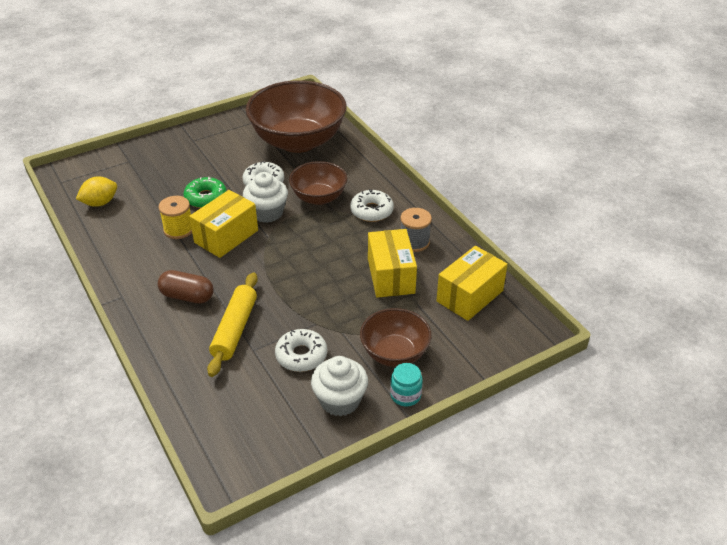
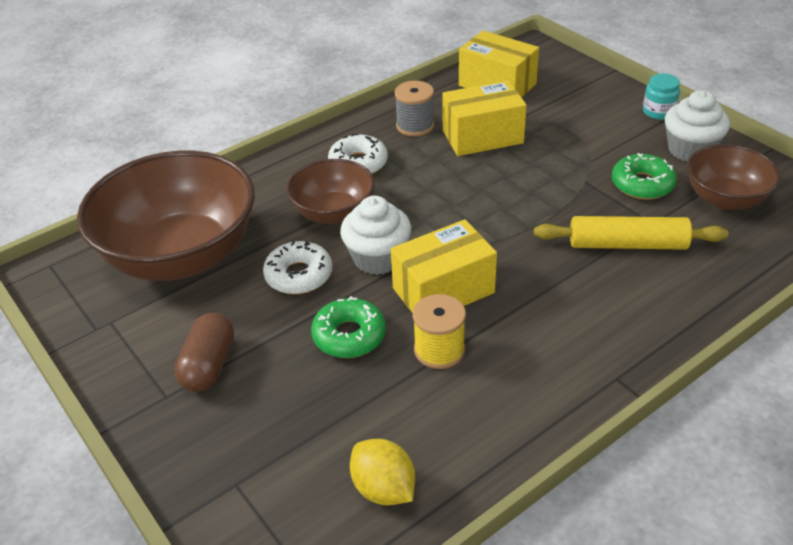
camera: 95 degrees left, 0 degrees up
brown capsule [158,270,214,304] -> brown capsule moved to [174,313,234,392]
yellow box [189,190,258,258] -> yellow box turned 60 degrees counterclockwise [391,219,497,313]
white donut [275,329,327,372] -> green donut [612,153,677,200]
brown bowl [360,308,432,367] -> brown bowl moved to [687,144,781,210]

